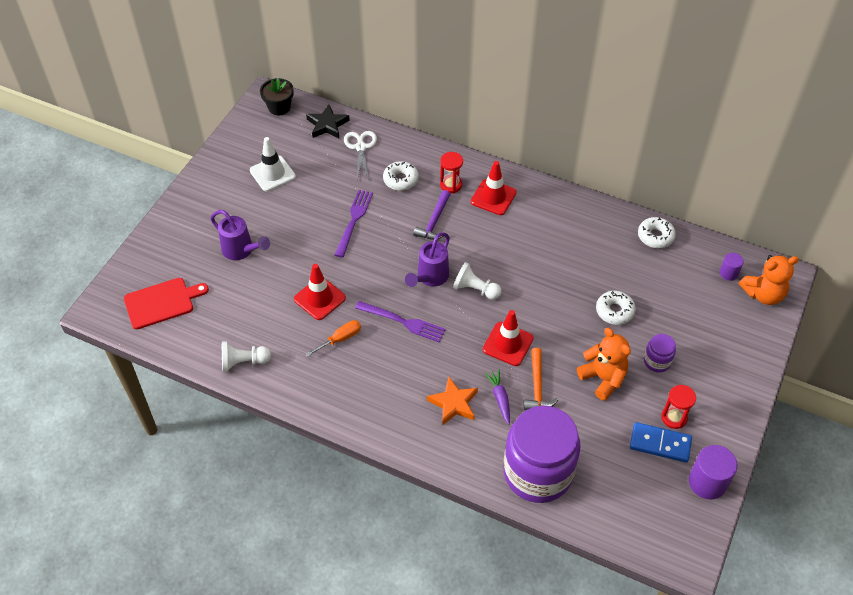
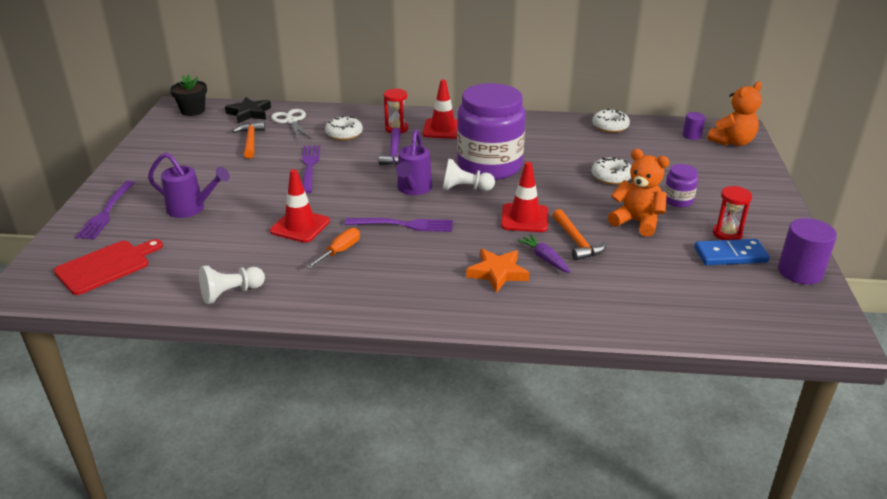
camera: 20 degrees left, 20 degrees down
white traffic cone [250,137,296,192] -> none
purple jar [503,406,581,503] -> purple jar moved to [457,83,526,180]
none -> purple fork [75,181,135,239]
none -> orange hammer [233,121,265,159]

